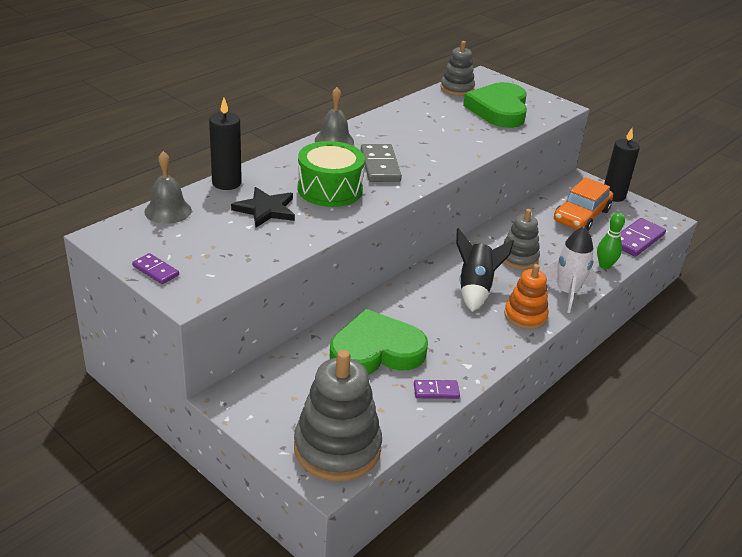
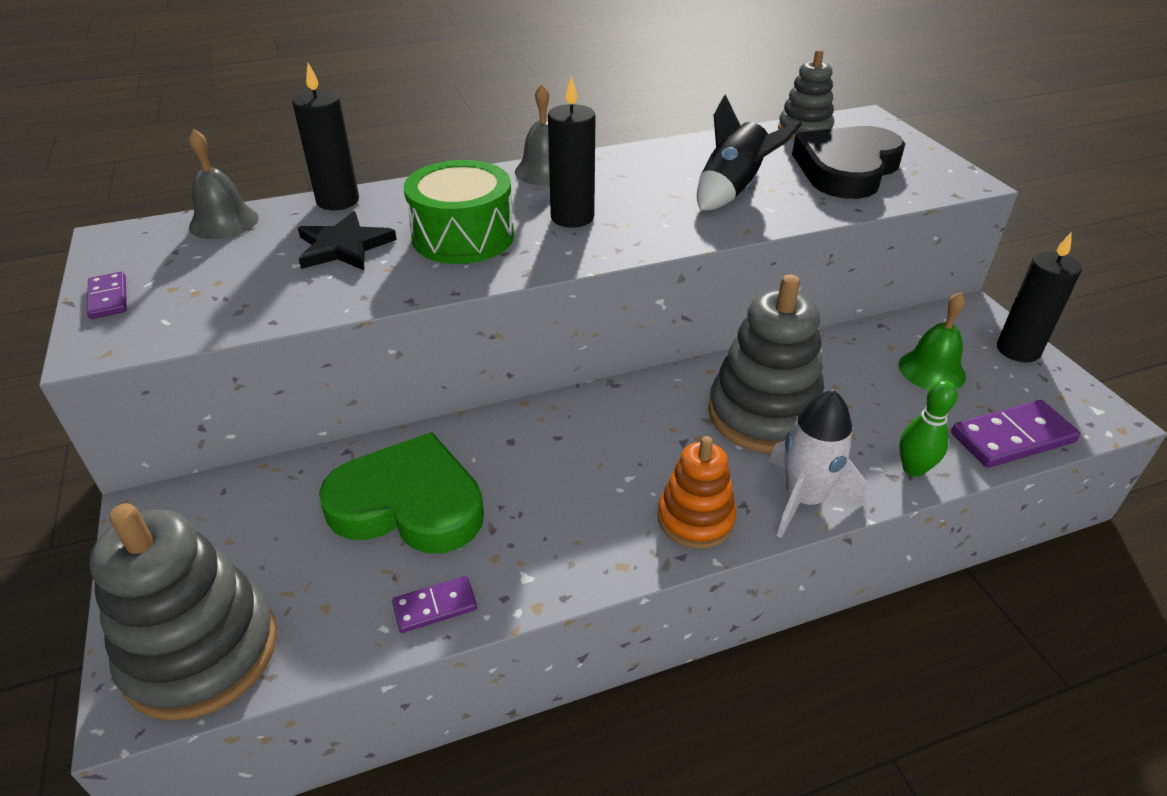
camera: 30 degrees right, 5 degrees up
grey domino [361,144,402,182] -> black candle [548,76,596,228]
purple domino [414,380,460,399] -> purple domino turned 45 degrees counterclockwise [392,576,477,633]
black rocket [456,228,514,312] -> black rocket moved to [697,94,802,211]
green heart [463,82,527,128] -> black heart [792,126,905,199]
grey stacking toy [502,209,540,270] -> grey stacking toy [708,275,824,453], size x1.66
orange car [554,177,613,231] -> green bell [898,292,966,390]

